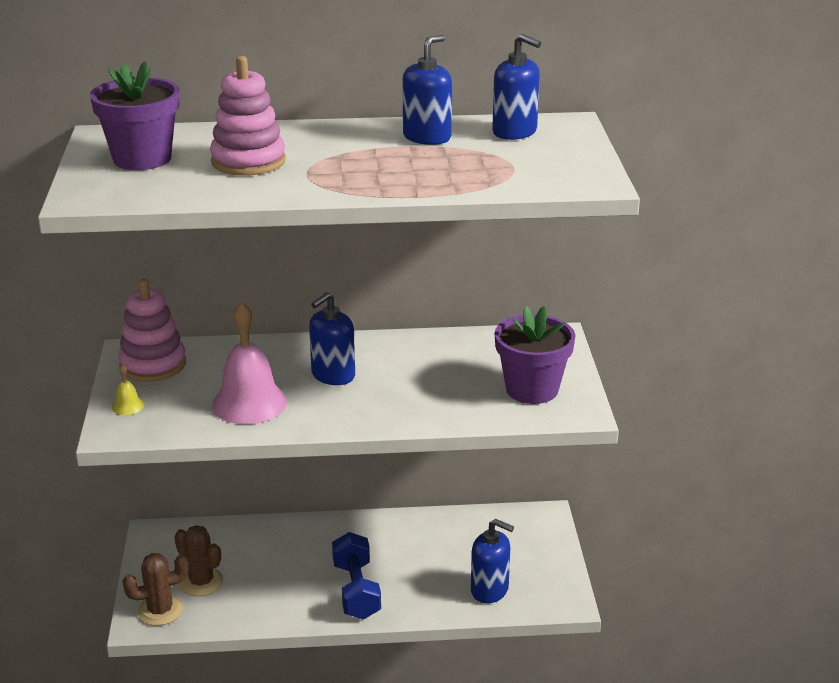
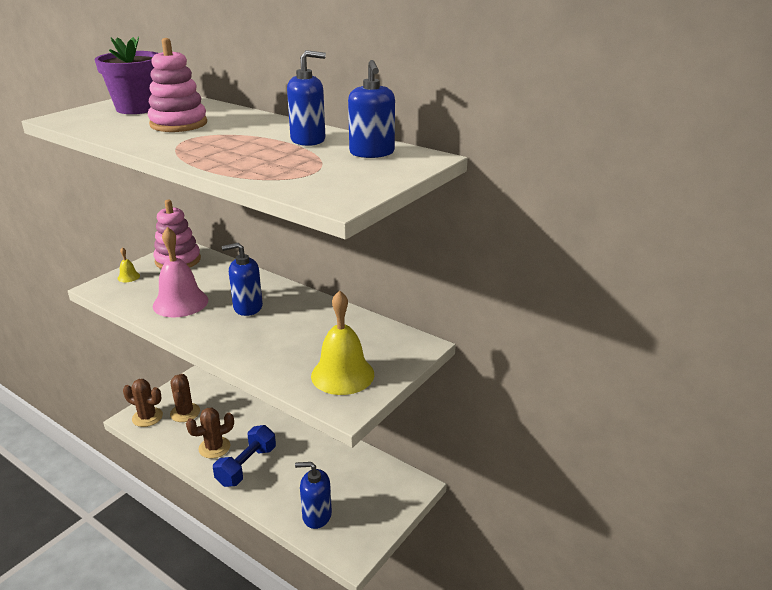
camera: 40 degrees right, 0 degrees up
blue soap dispenser [471,519,514,603] -> blue soap dispenser turned 120 degrees clockwise [295,462,332,529]
purple flower pot [495,306,575,404] -> yellow bell [311,290,374,395]
none -> brown cactus [186,408,234,459]

